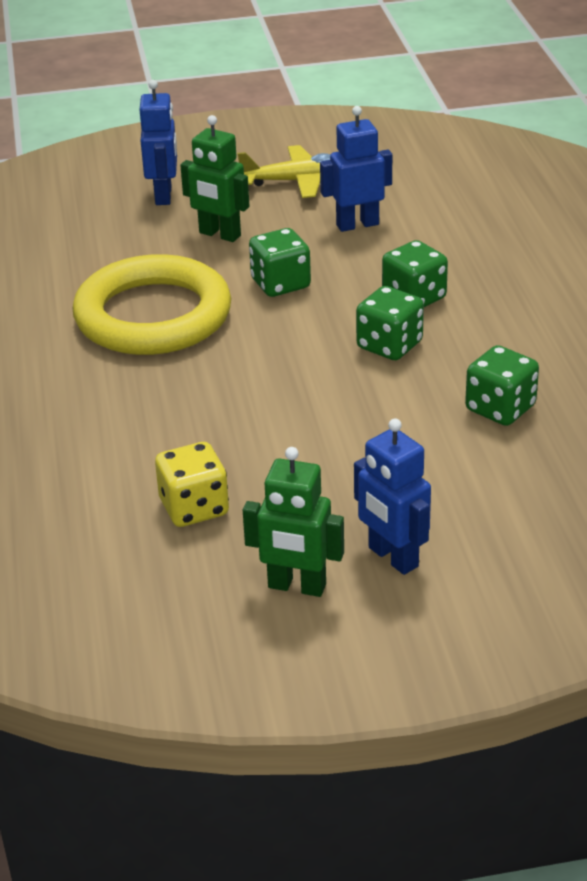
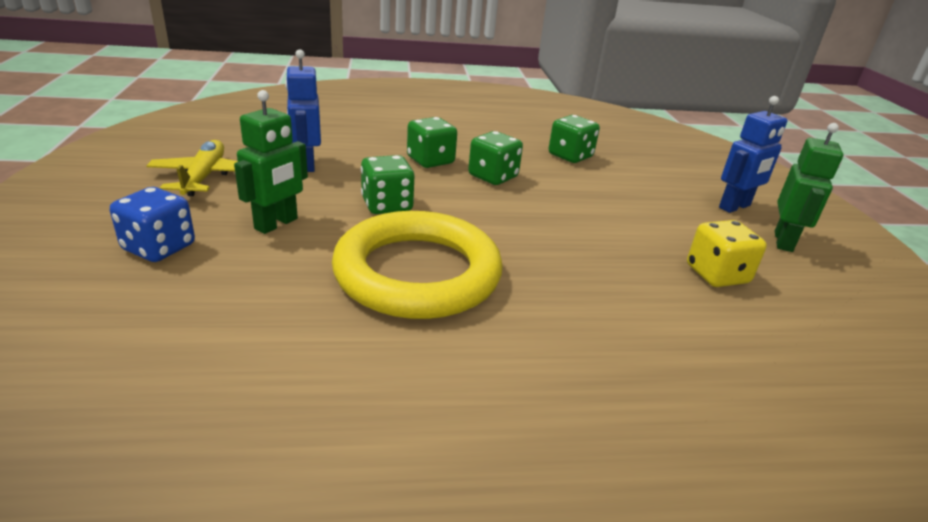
camera: 90 degrees left, 5 degrees down
blue robot [140,80,177,205] -> blue dice [110,187,195,262]

